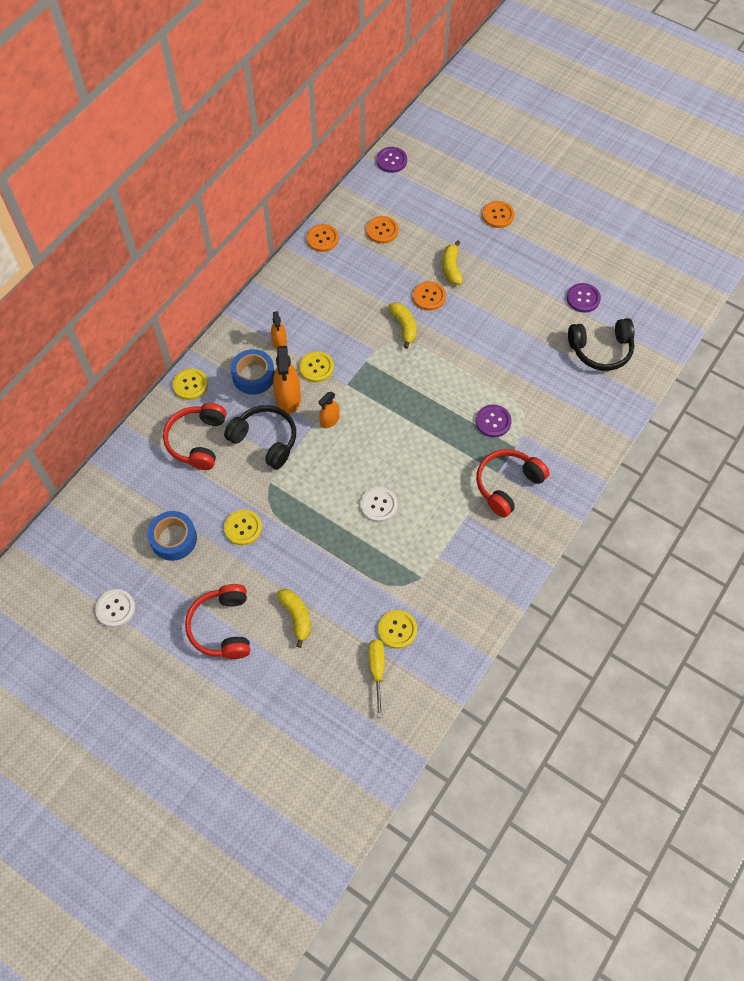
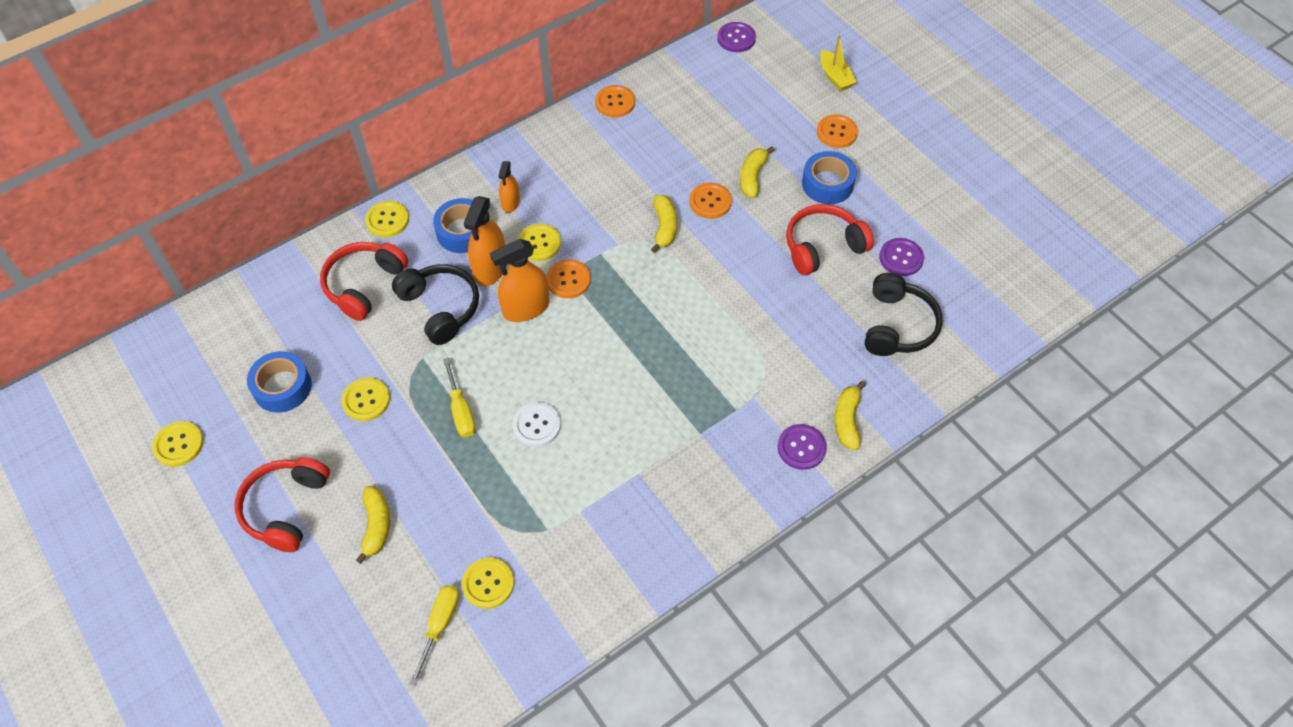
camera: 20 degrees right, 5 degrees down
white button [95,589,135,627] -> yellow button [152,421,203,467]
orange spray bottle [319,392,340,428] -> orange spray bottle [490,239,549,322], size x1.71
orange button [366,216,398,244] -> orange button moved to [546,259,591,298]
purple button [476,405,512,437] -> purple button moved to [778,424,827,470]
red headphones [476,449,550,518] -> red headphones moved to [786,204,874,275]
black headphones [568,318,634,371] -> black headphones turned 90 degrees counterclockwise [864,273,943,356]
none -> yellow screwdriver [443,358,475,437]
none -> blue tape [802,151,857,204]
none -> yellow boat [820,35,857,91]
none -> yellow banana [834,381,866,450]

